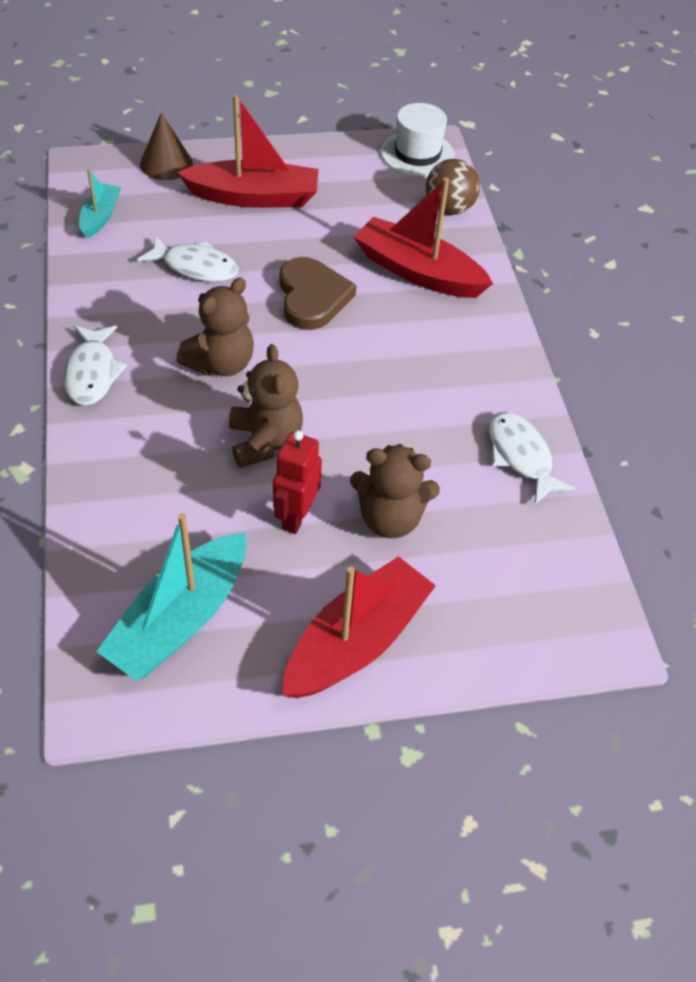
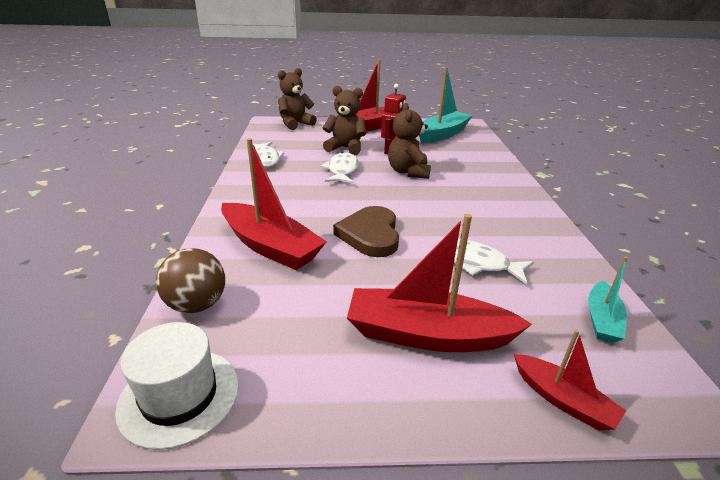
camera: 170 degrees left, 20 degrees down
white fish [63,325,127,406] -> white fish moved to [321,152,359,183]
brown cone [140,113,193,180] -> red boat [514,329,626,431]
brown teddy bear [176,278,254,376] -> brown teddy bear moved to [278,68,317,130]

